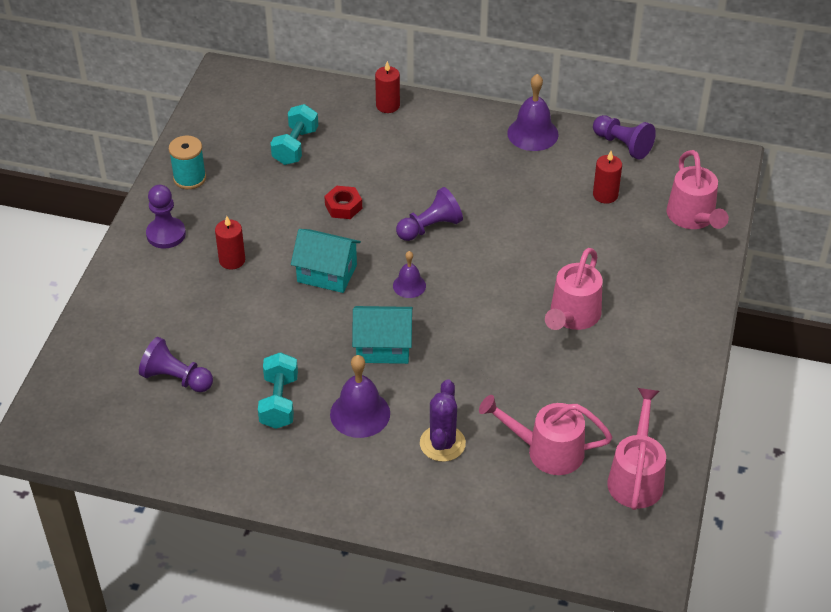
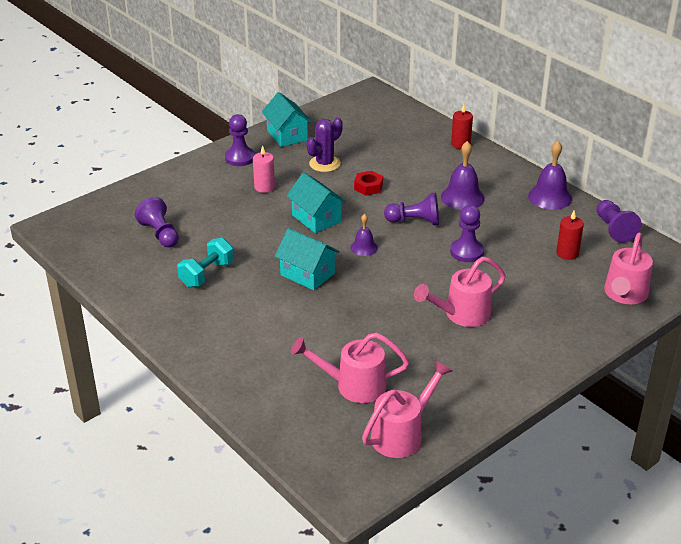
camera: 35 degrees right, 10 degrees down
turquoise spool [169,136,206,189] -> turquoise house [262,92,312,147]
red candle [215,216,245,270] -> pink candle [253,145,275,193]
turquoise dumbbell [270,104,318,165] -> none
purple bell [330,355,390,438] -> purple bell moved to [441,141,485,210]
purple cactus [420,379,466,462] -> purple cactus moved to [307,118,343,172]
pink watering can [479,395,612,475] -> pink watering can turned 45 degrees counterclockwise [291,333,409,403]
none -> purple pawn [450,205,484,262]

